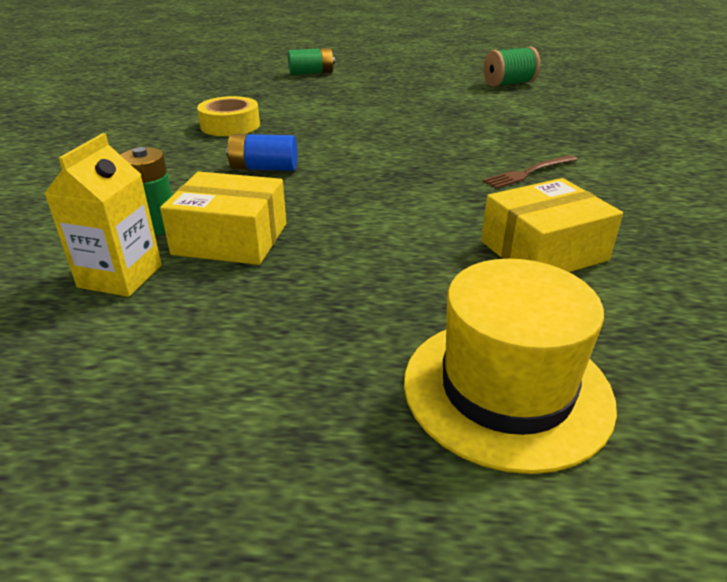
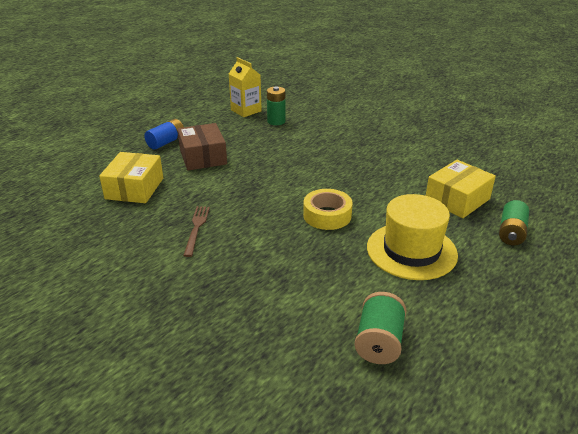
camera: 125 degrees right, 0 degrees up
yellow box [160,172,286,265] -> yellow box moved to [426,160,496,218]
yellow tape [197,96,260,136] -> yellow tape moved to [303,189,353,230]
blue battery [226,134,298,171] -> blue battery moved to [144,119,184,150]
yellow hat [404,259,617,474] -> yellow hat moved to [367,194,458,280]
none -> brown box [177,123,227,171]

